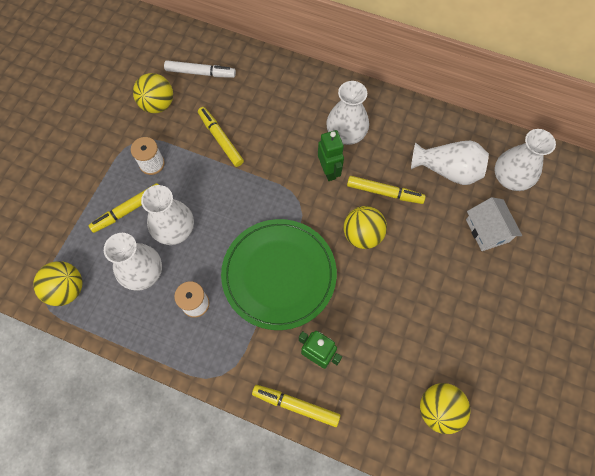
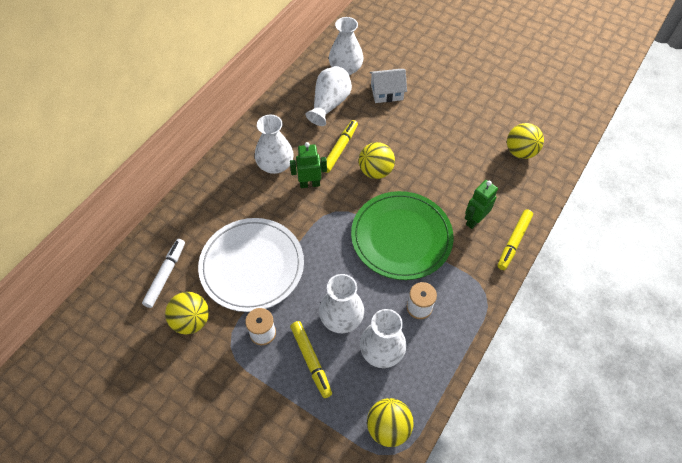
camera: 80 degrees left, 10 degrees down
yellow marker [198,107,244,167] -> white plate [198,218,304,312]

